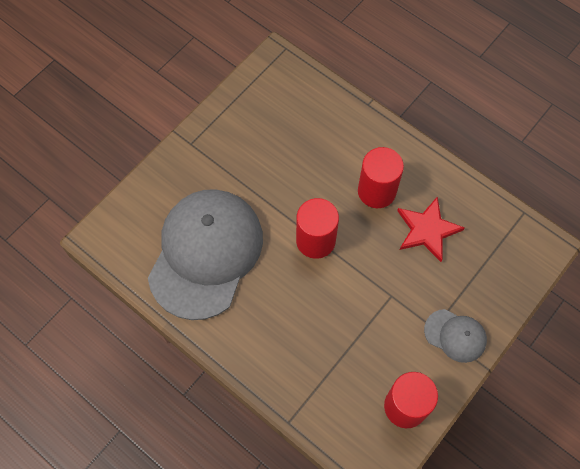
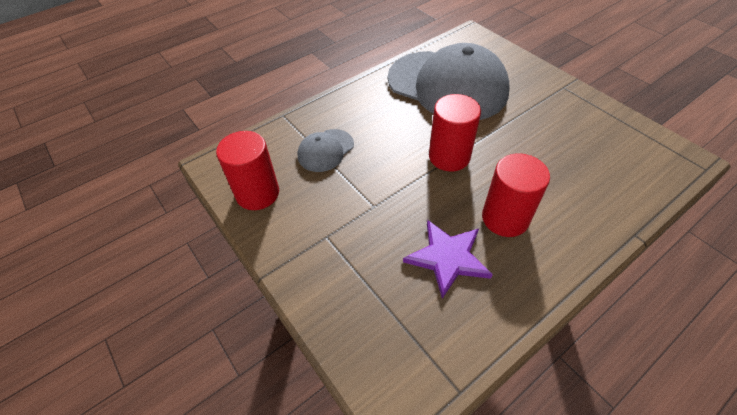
camera: 105 degrees right, 15 degrees down
red star [397,196,465,262] -> purple star [403,220,493,299]
grey cap [424,309,487,363] -> grey cap moved to [297,129,354,172]

